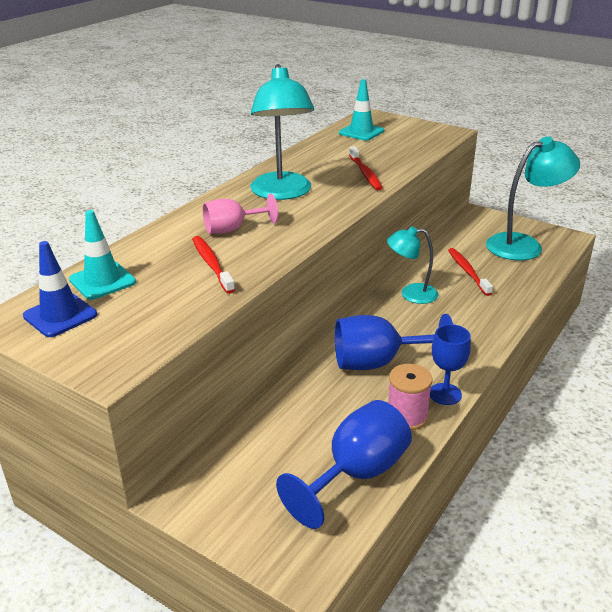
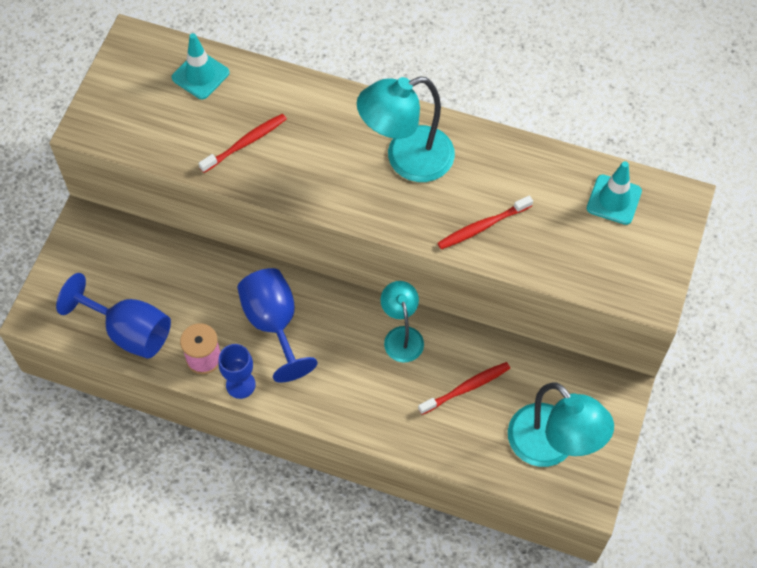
camera: 75 degrees right, 30 degrees up
blue traffic cone [23,241,97,337] -> none
pink goblet [203,194,278,234] -> none

